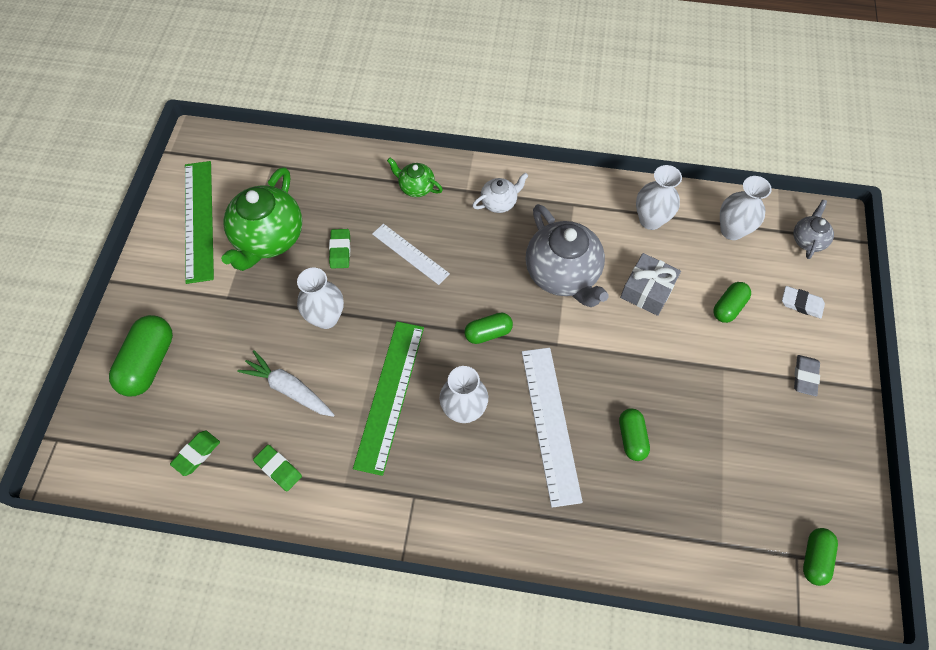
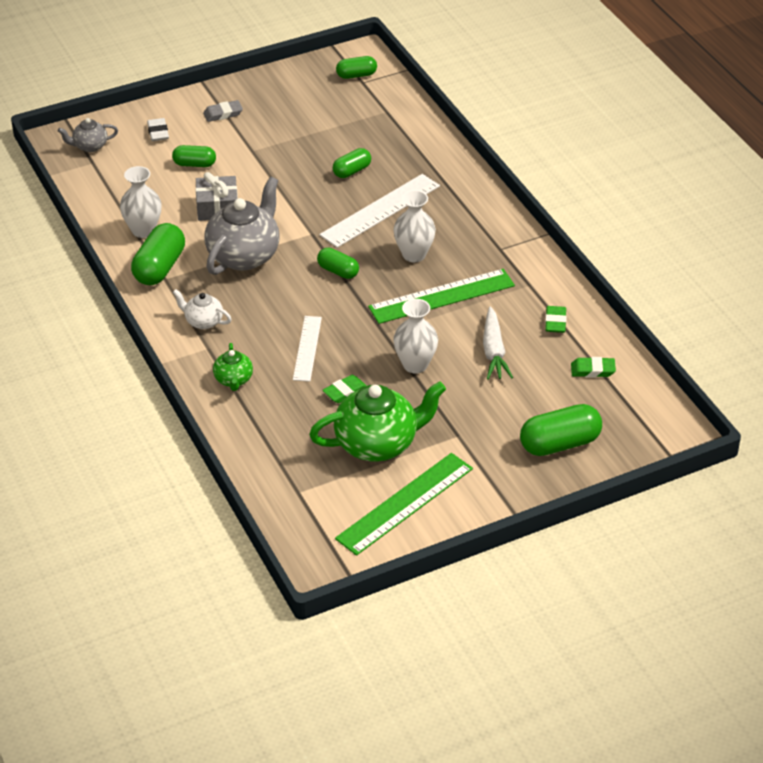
camera: 125 degrees left, 20 degrees down
white vase [720,176,772,240] -> none
none -> green capsule [131,223,185,285]

